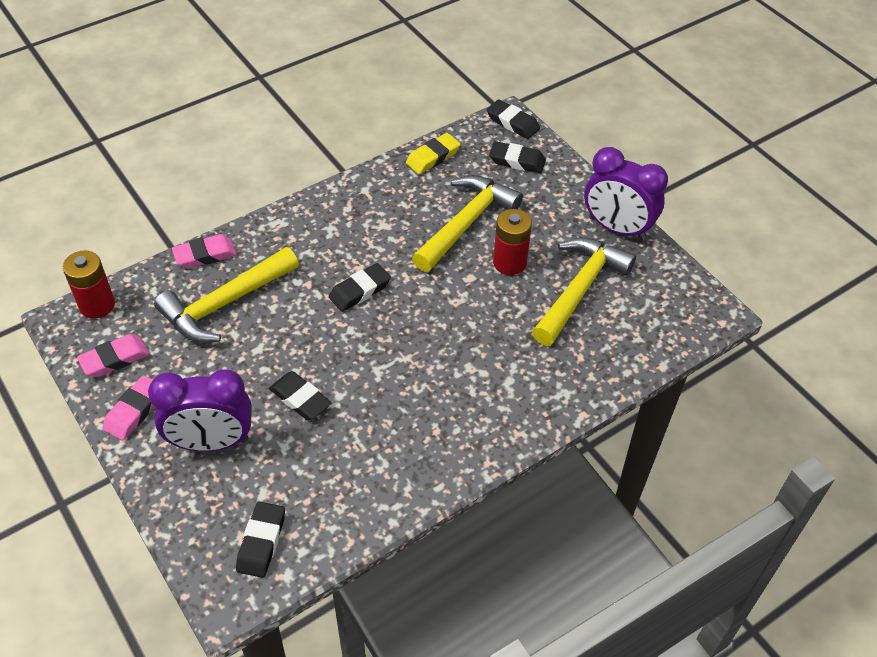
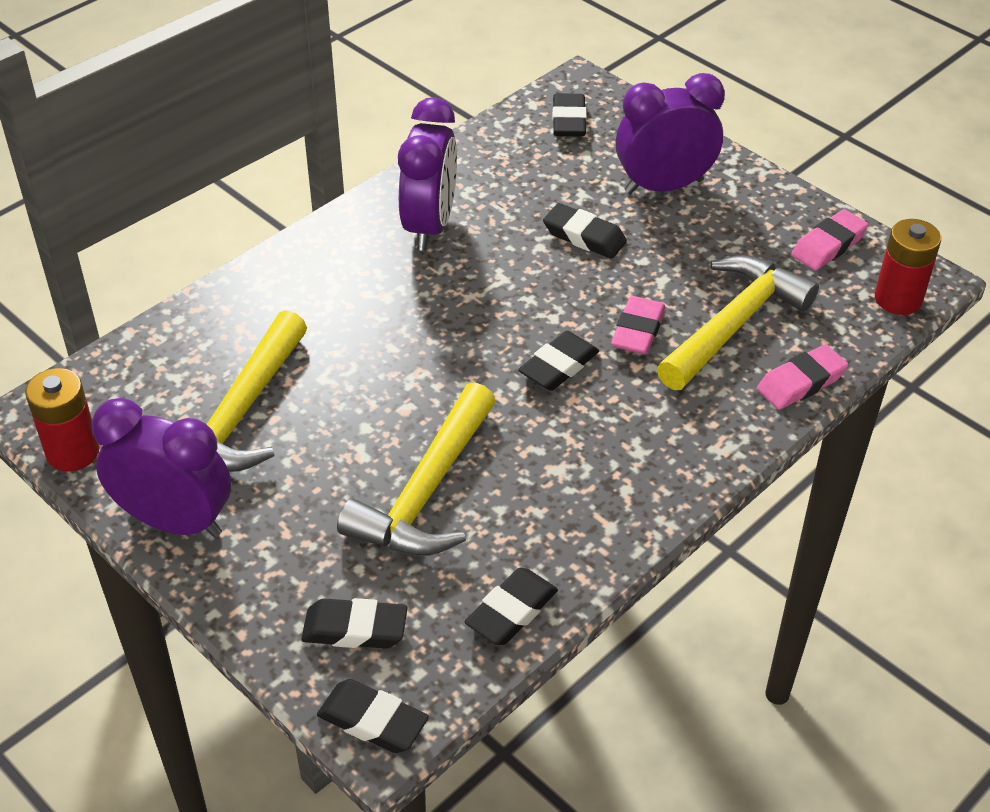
camera: 170 degrees right, 5 degrees down
pink eraser [102,376,154,441] -> pink eraser moved to [611,296,665,354]
yellow eraser [406,133,461,174] -> black eraser [465,567,558,645]
red battery [493,209,532,275] -> red battery moved to [25,368,99,471]
none -> purple clock [398,97,457,251]

